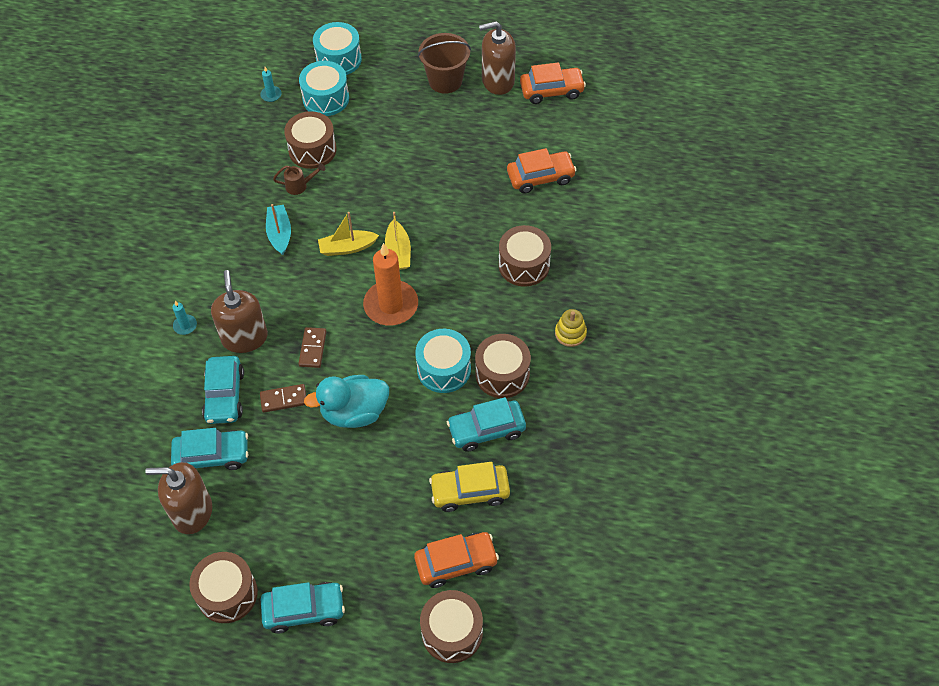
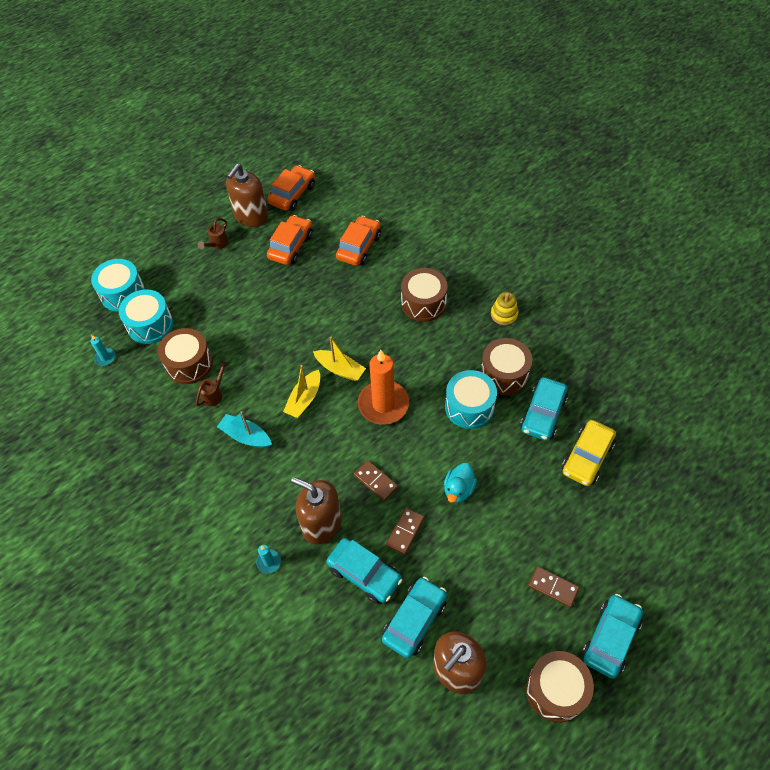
camera: 50 degrees left, 0 degrees up
turquoise duck [304,375,389,428] -> turquoise duck [444,463,477,503], size x0.61
orange car [414,532,499,588] -> orange car moved to [267,215,313,265]
brown bucket [418,33,471,94] -> brown watering can [198,218,229,249]
brown drum [420,590,483,663] -> none
none -> brown domino [528,566,580,608]

